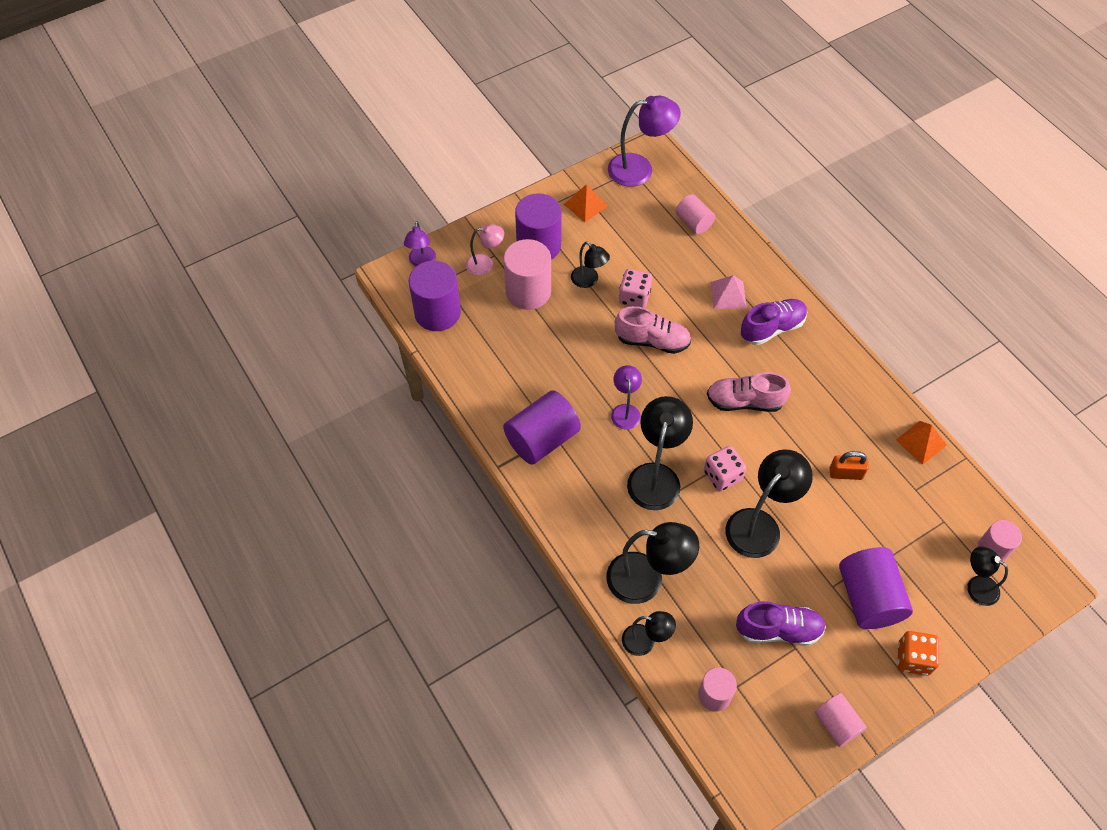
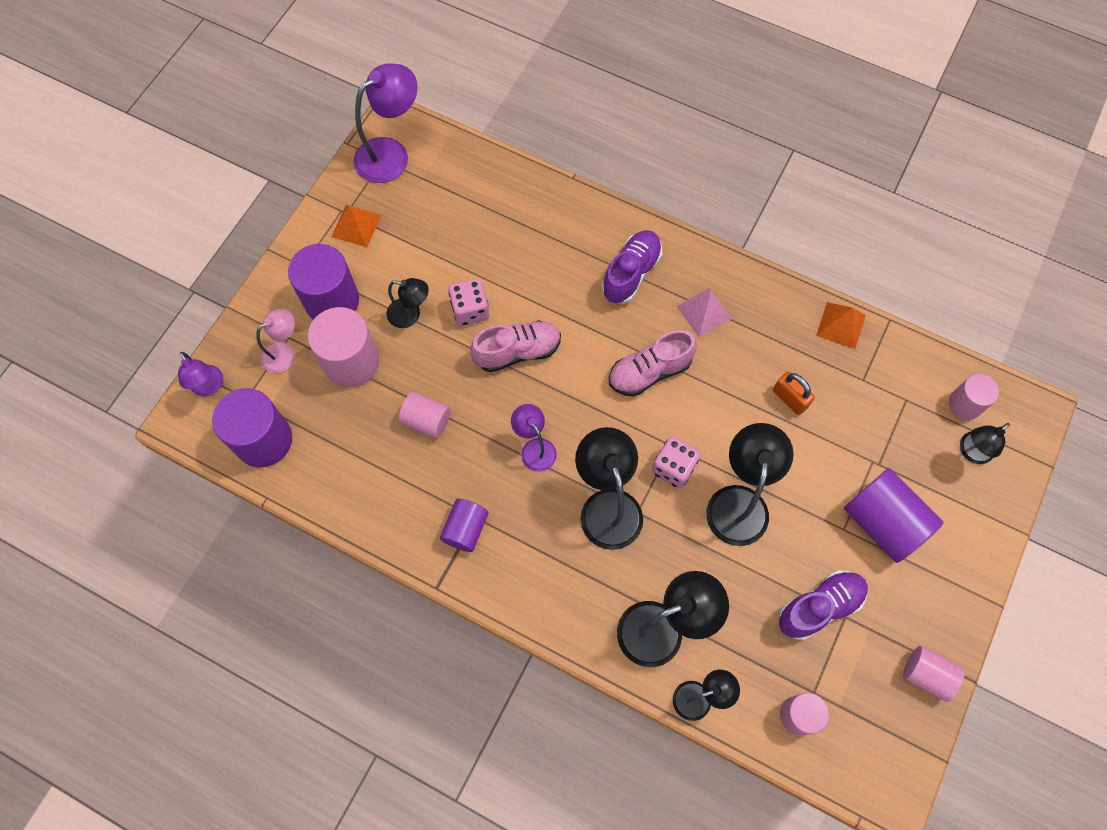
camera: 30 degrees left, 10 degrees up
purple cylinder [503,390,581,465] -> purple cylinder [440,499,488,552], size x0.59
pink cylinder [676,194,715,234] -> pink cylinder moved to [399,392,451,438]
pink pyramid [710,275,747,309] -> pink pyramid moved to [677,288,732,337]
orange padlock [830,451,869,480] -> orange padlock turned 75 degrees clockwise [773,372,815,415]
orange dice [897,631,940,676] -> none
black lamp [967,546,1008,606] -> black lamp turned 45 degrees counterclockwise [960,423,1010,464]

